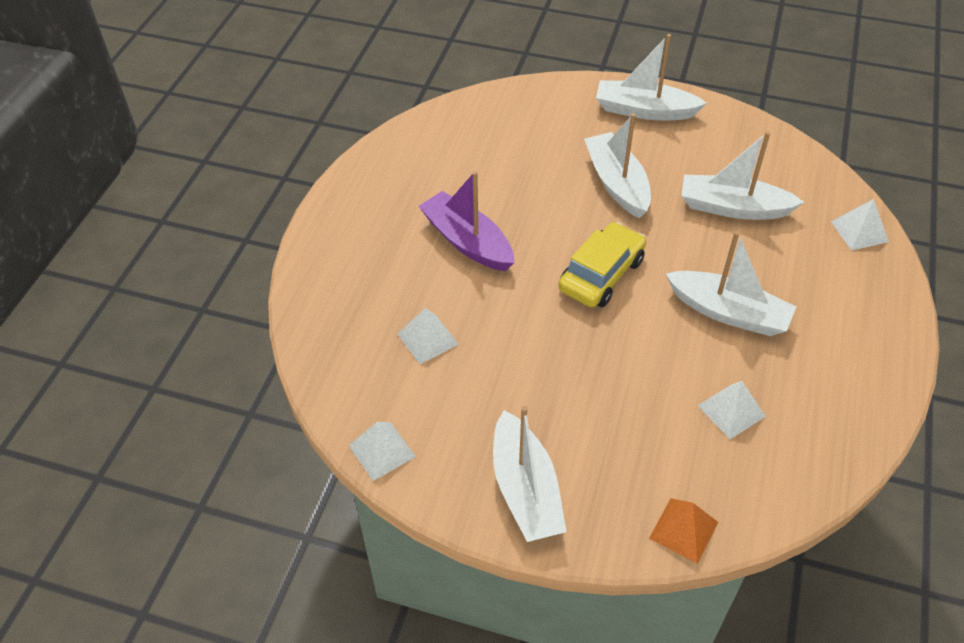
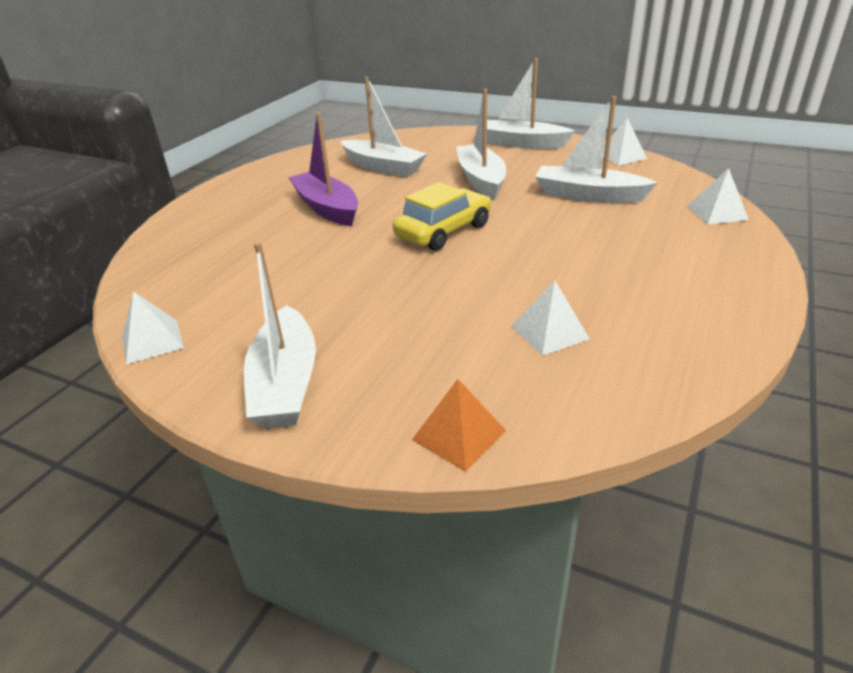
camera: 10 degrees right, 15 degrees down
white pyramid [398,308,459,364] -> white pyramid moved to [603,118,647,166]
white boat [666,231,796,336] -> white boat moved to [341,77,427,177]

